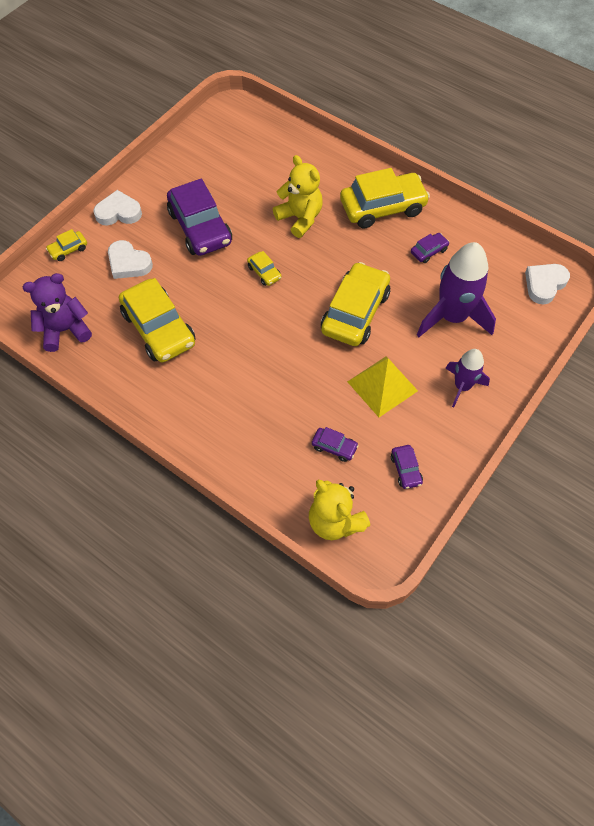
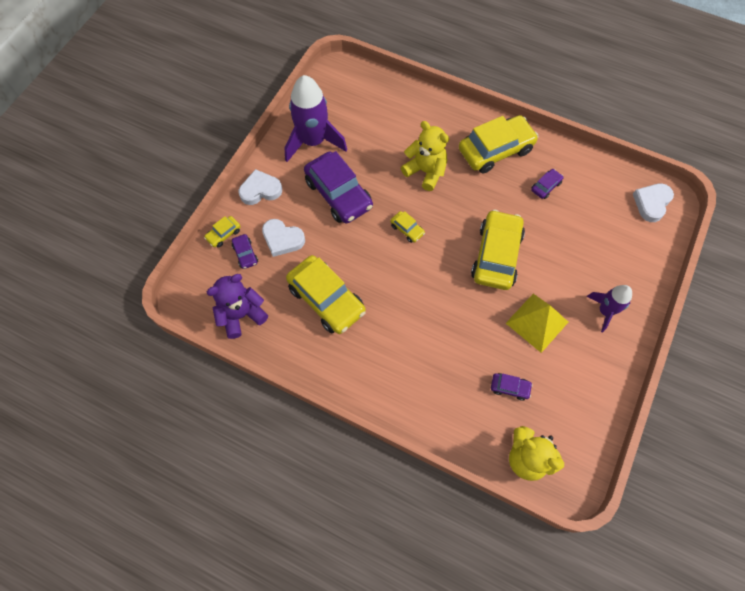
camera: 10 degrees left, 5 degrees up
purple car [391,445,423,489] -> purple car moved to [232,234,258,269]
purple rocket [417,242,496,337] -> purple rocket moved to [285,75,347,162]

